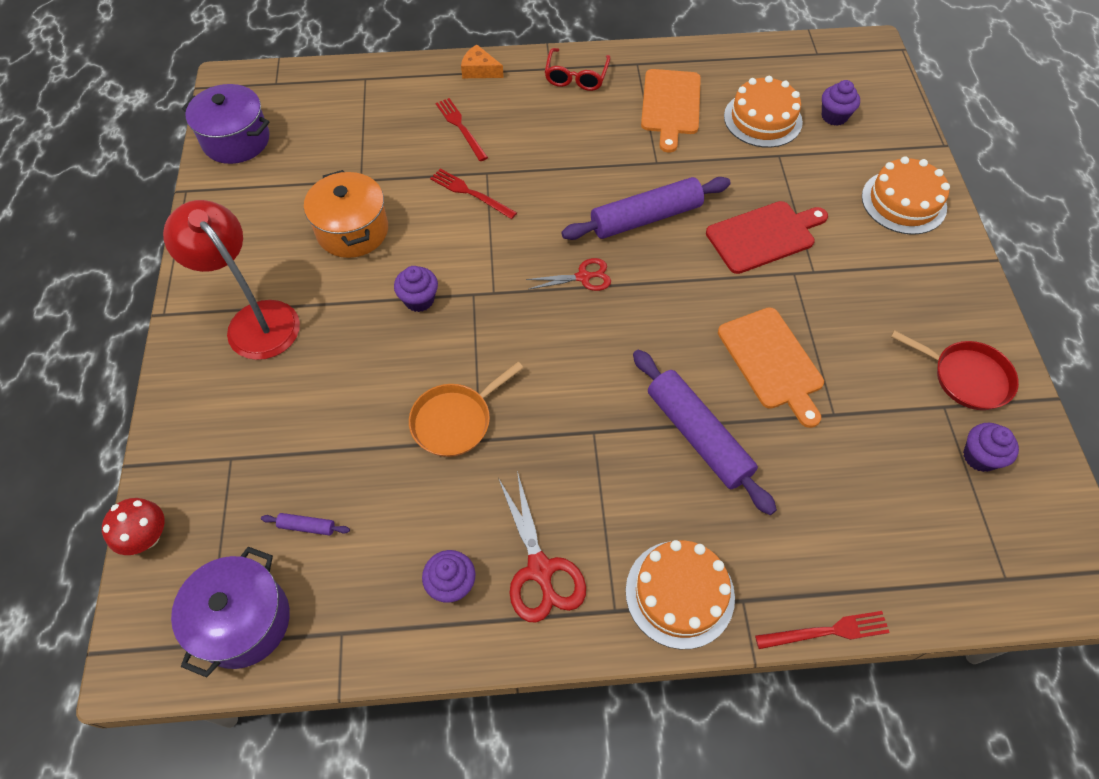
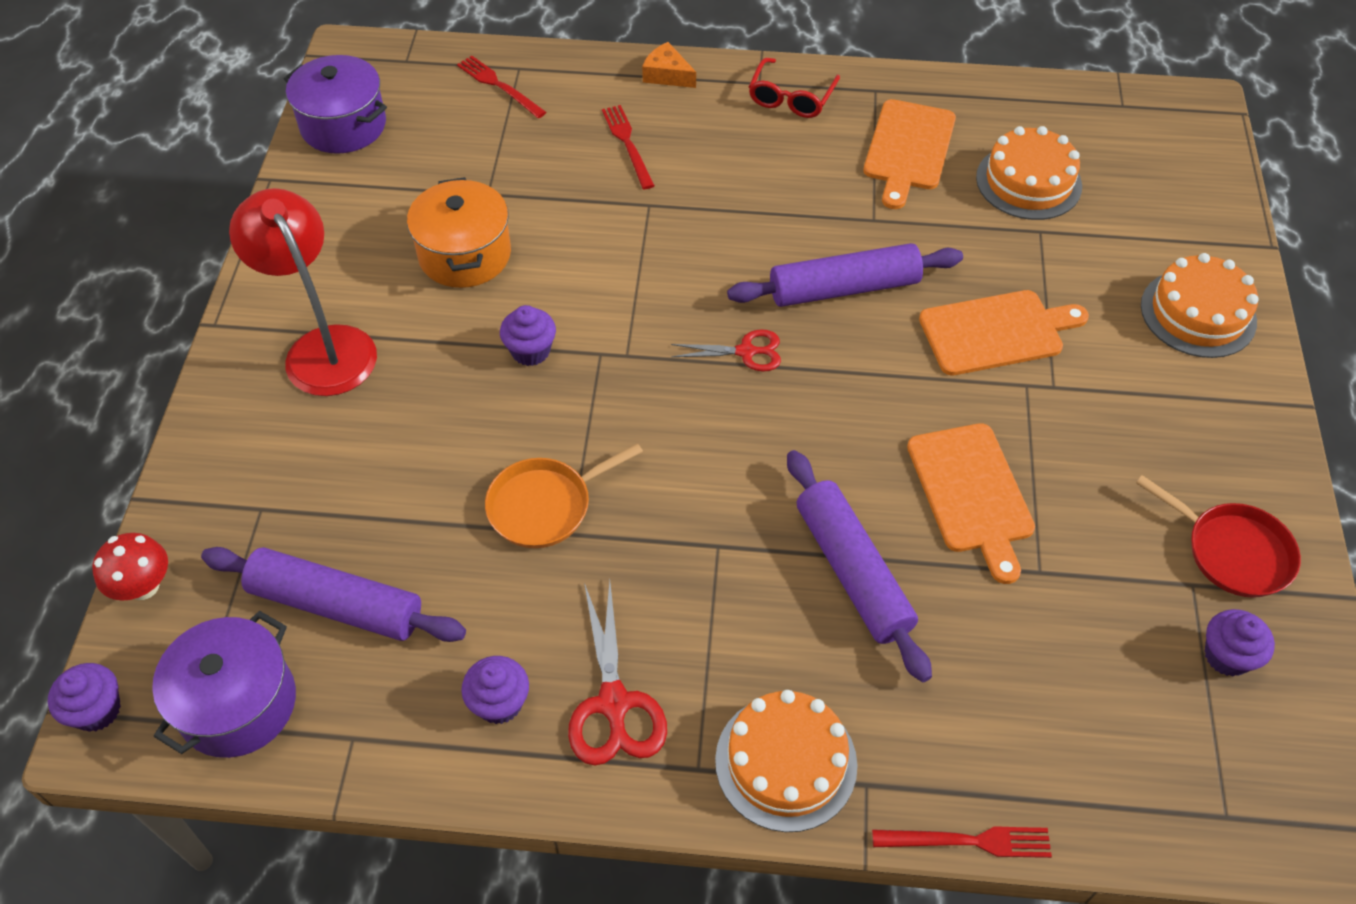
camera: 10 degrees right, 5 degrees down
purple rolling pin [261,513,350,536] -> purple rolling pin [201,547,466,642], size x2.49
red fork [430,169,517,219] -> red fork moved to [457,56,546,118]
red cutting board [706,201,828,274] -> orange cutting board [919,290,1089,375]
purple cupcake [822,80,860,126] -> purple cupcake moved to [48,663,121,732]

